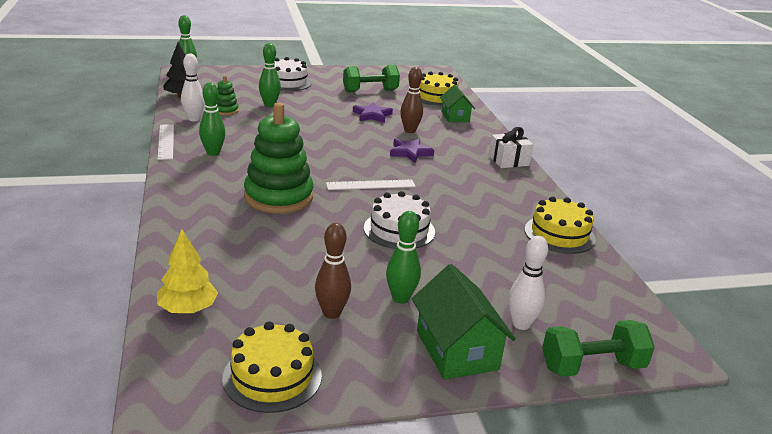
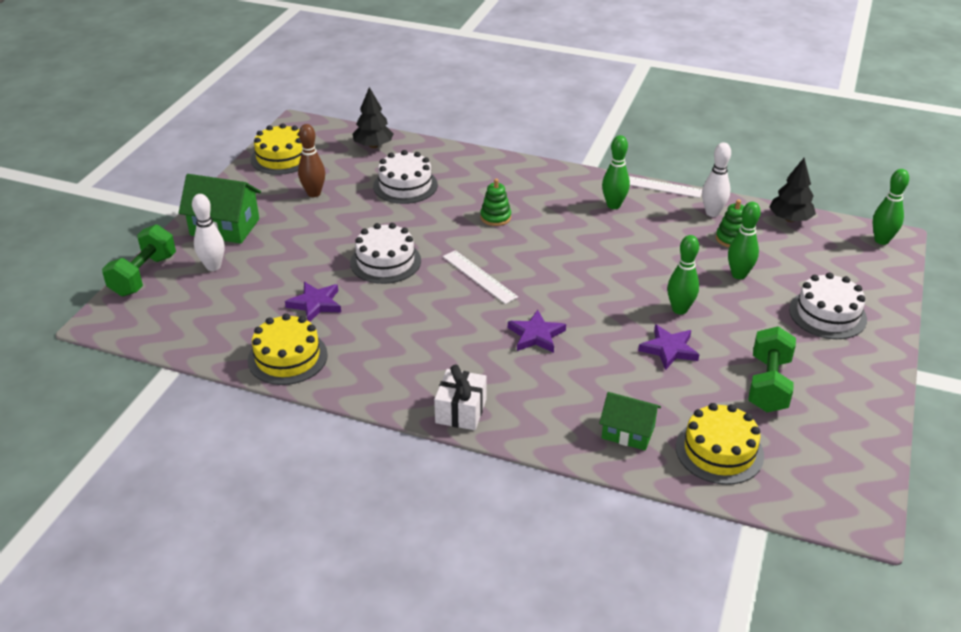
camera: 125 degrees right, 10 degrees up
yellow tree [157,229,218,313] -> black tree [353,87,394,148]
green stacking toy [244,102,313,213] -> green stacking toy [480,179,511,226], size x0.46
white ruler [326,180,416,190] -> white ruler turned 60 degrees counterclockwise [443,250,518,304]
green bowling pin [386,211,421,304] -> green bowling pin moved to [667,235,699,315]
brown bowling pin [400,67,423,133] -> none
none -> purple star [285,282,341,322]
none -> white cake [373,150,438,204]

